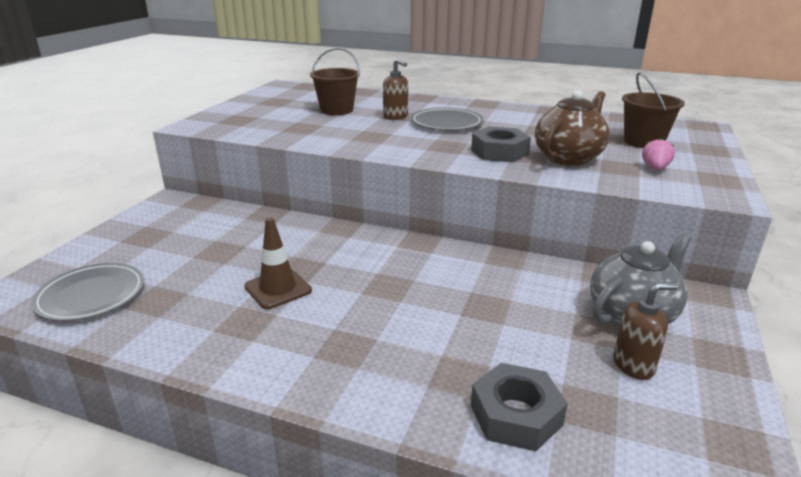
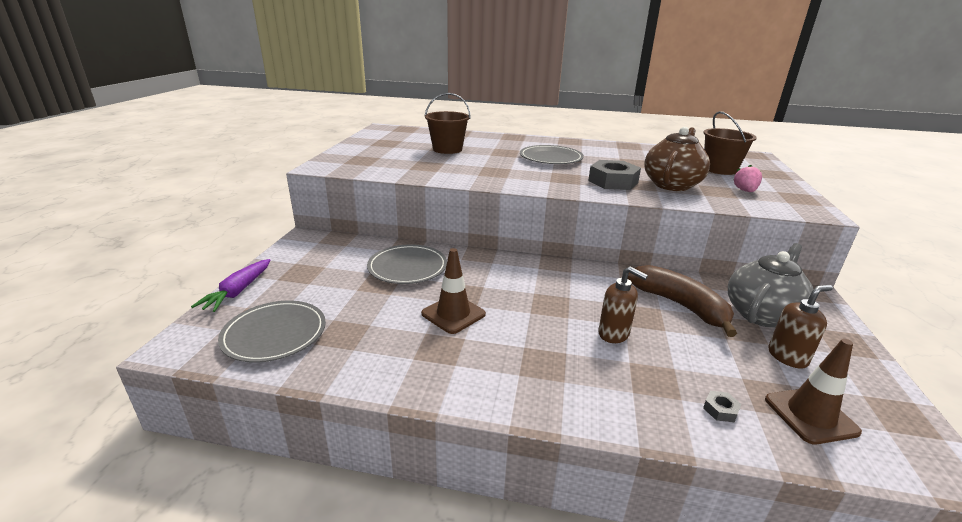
camera: 10 degrees left, 0 degrees up
brown soap dispenser [383,59,408,120] -> brown soap dispenser moved to [598,266,648,343]
grey nut [471,363,568,451] -> grey nut [703,391,742,422], size x0.42
none -> purple carrot [191,259,270,312]
none -> grey plate [367,244,447,284]
none -> brown banana [628,265,737,337]
none -> brown traffic cone [765,339,862,445]

